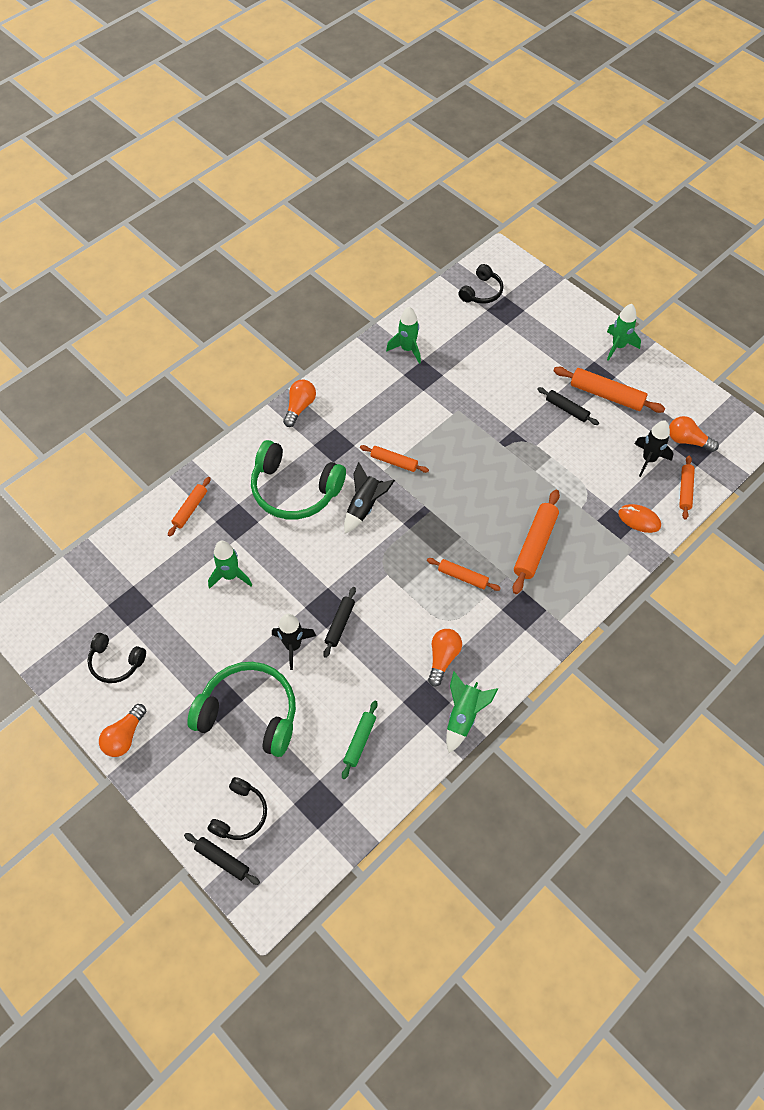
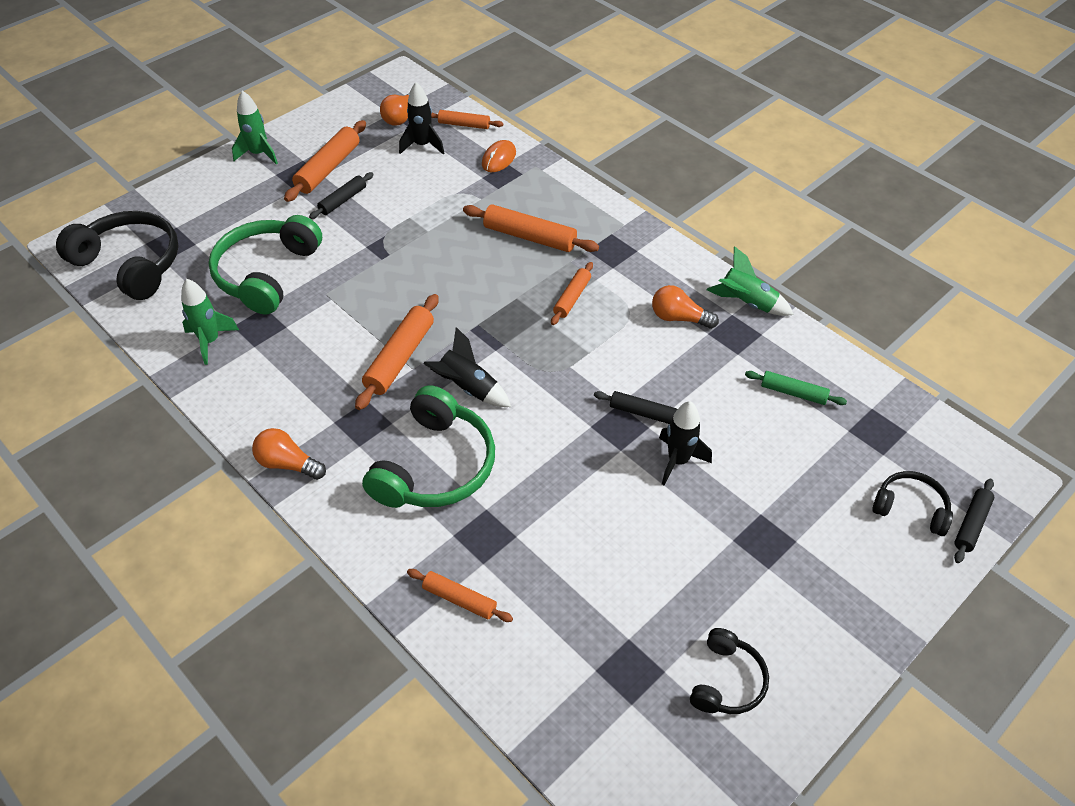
camera: 90 degrees left, 10 degrees down
orange light bulb [99,704,146,757] -> none
green headphones [187,662,296,757] -> green headphones moved to [209,215,322,314]
green rocket [208,541,252,589] -> none
orange rolling pin [360,445,429,473] -> orange rolling pin [355,294,439,410], size x1.63
black headphones [458,264,503,304] -> black headphones [56,211,179,300], size x1.81

